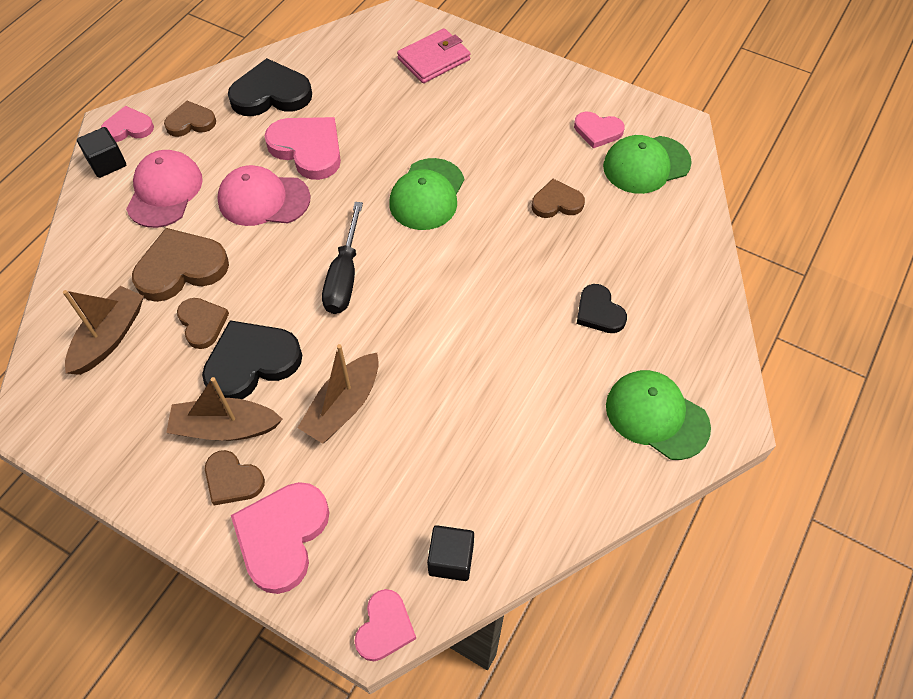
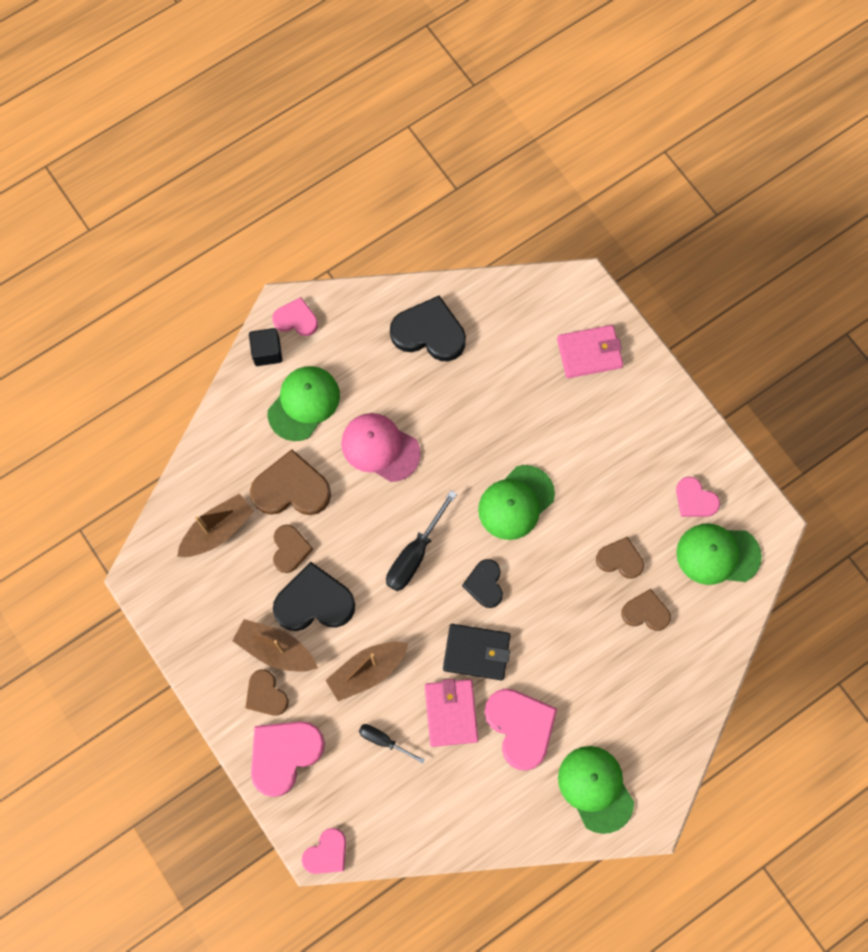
camera: 25 degrees right, 15 degrees up
pink cap [126,150,203,228] -> green cap [268,366,340,441]
brown heart [164,101,216,137] -> brown heart moved to [621,589,671,631]
pink heart [264,117,341,180] -> pink heart moved to [484,689,557,771]
black cube [427,525,474,581] -> none
black heart [577,284,627,333] -> black heart moved to [462,559,503,608]
none -> black screwdriver [359,724,425,764]
none -> pink wallet [425,679,478,747]
none -> black wallet [443,624,510,681]

